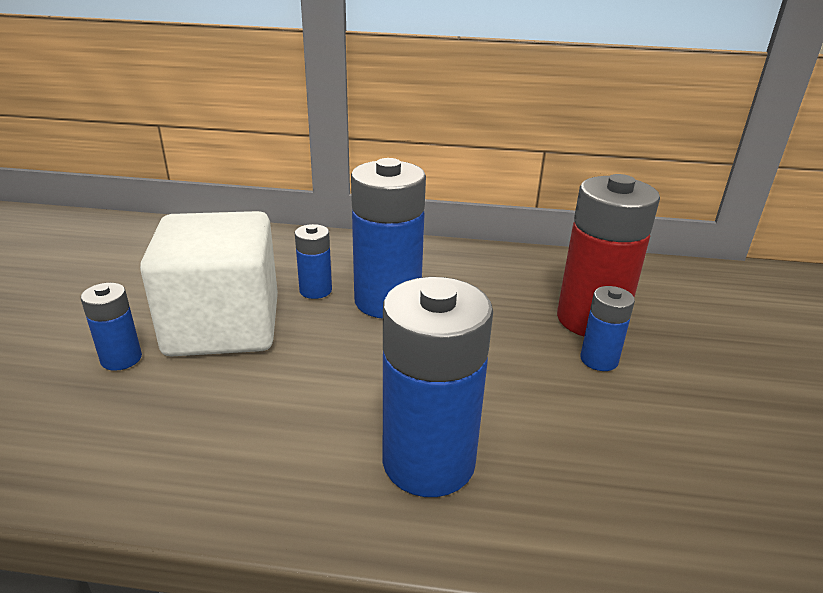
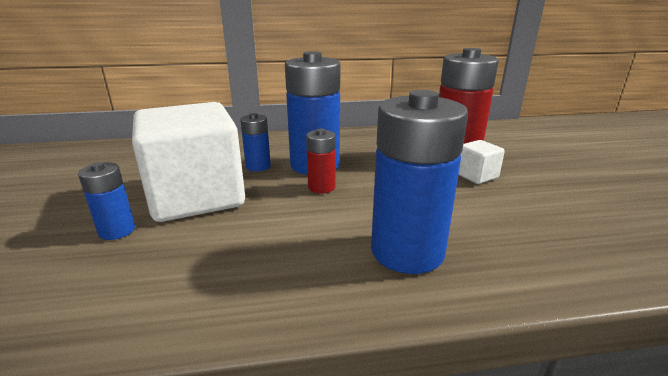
camera: 15 degrees left, 5 degrees down
blue battery [580,286,635,371] -> white cube [459,140,505,184]
none -> red battery [306,129,336,193]

